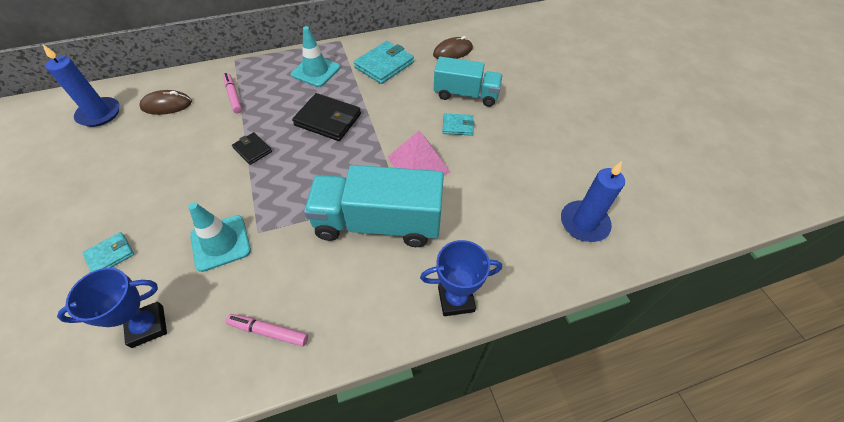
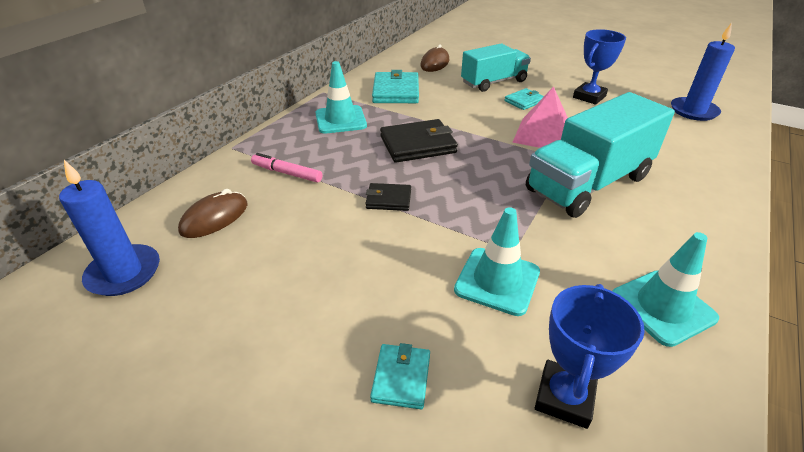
camera: 40 degrees left, 15 degrees down
pink marker [226,314,308,347] -> turquoise traffic cone [613,232,719,347]
blue trophy [420,240,502,316] -> blue trophy moved to [573,29,626,105]

